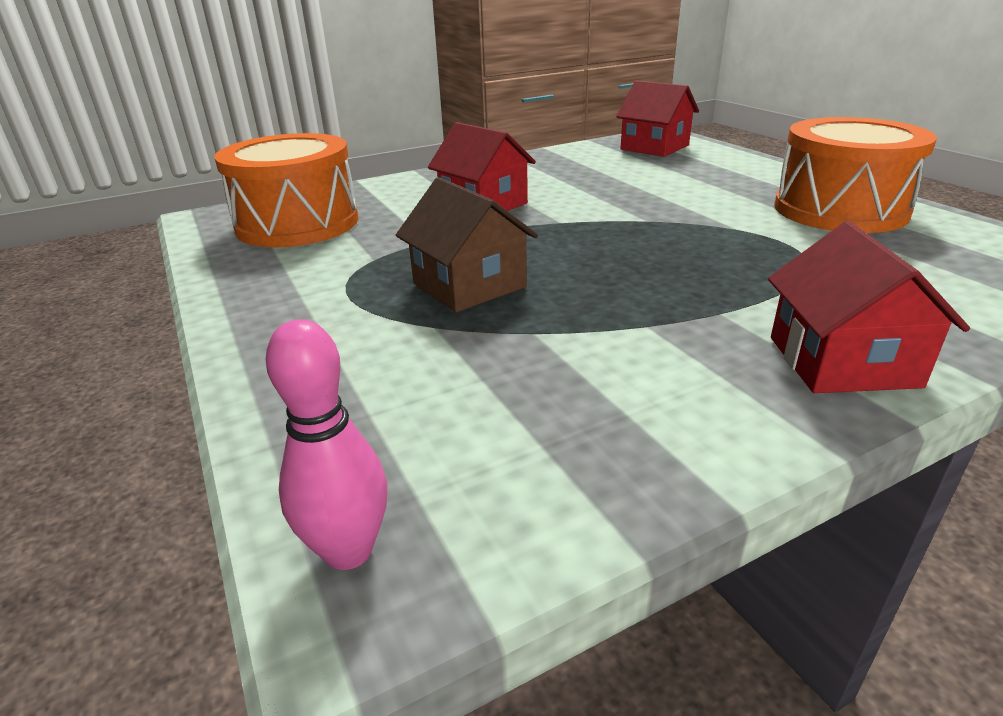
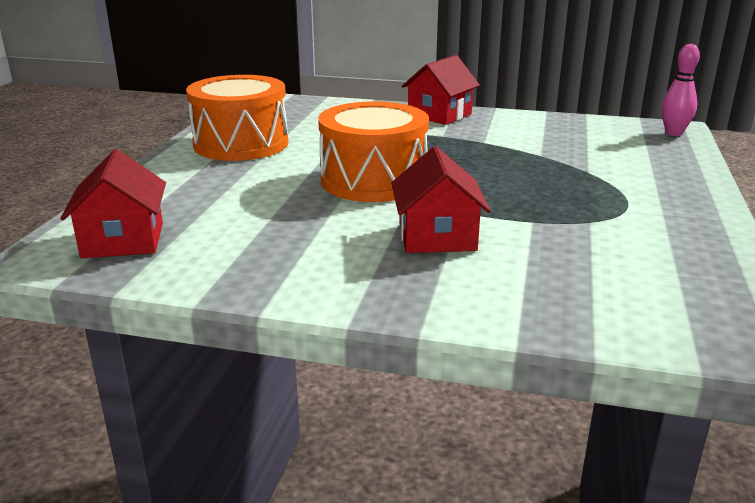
camera: 140 degrees left, 5 degrees down
orange drum [214,133,358,248] -> orange drum moved to [318,101,429,202]
brown house [396,177,538,312] -> none

